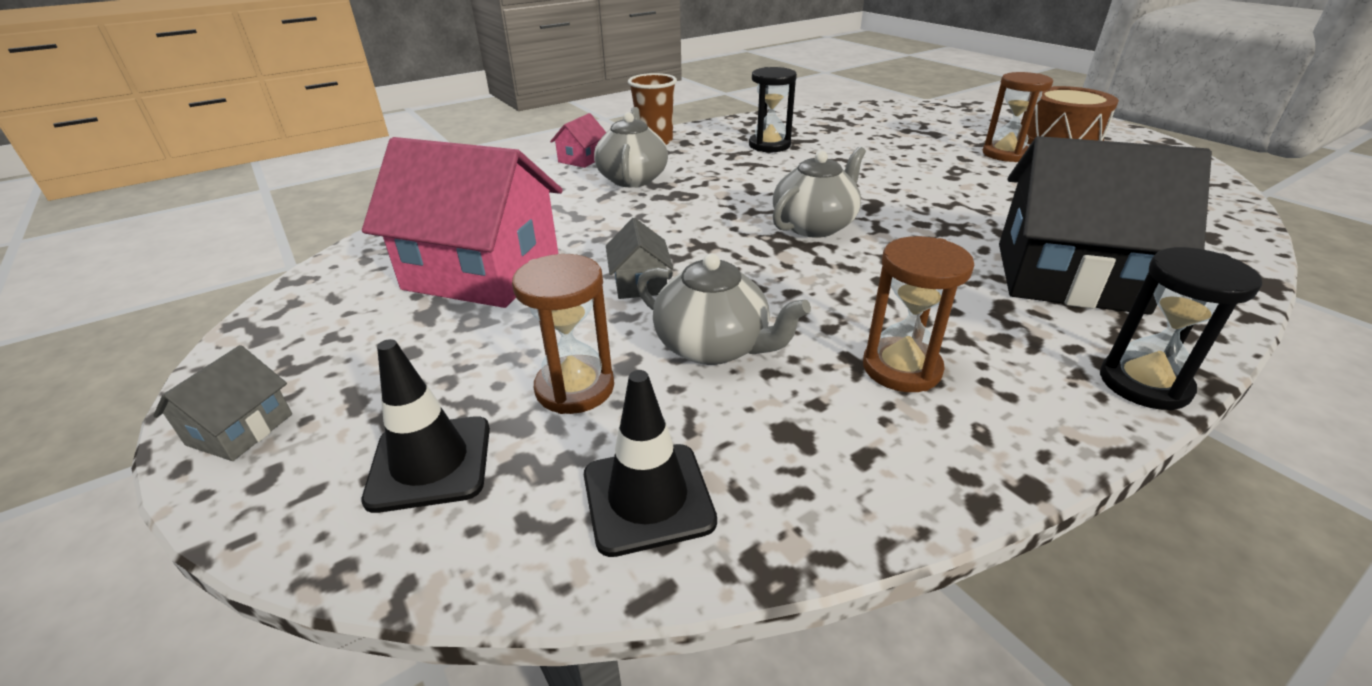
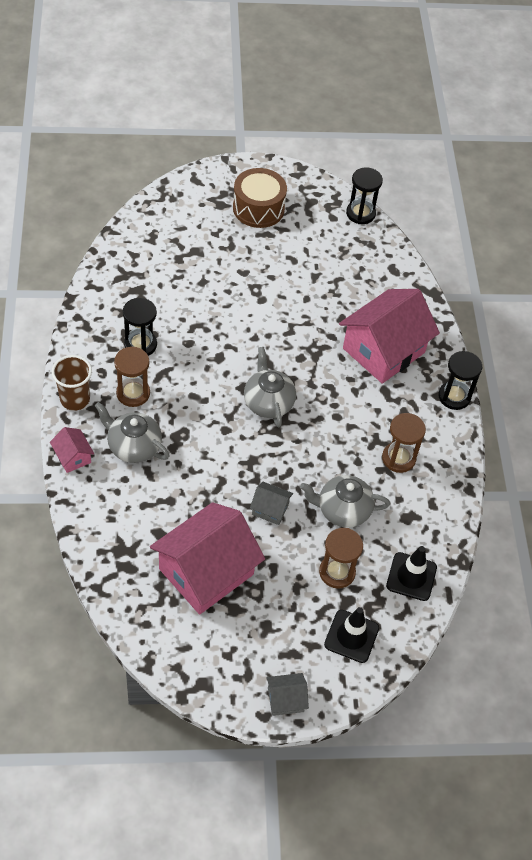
camera: 65 degrees left, 20 degrees up
grey house [153,345,292,461] -> grey house turned 60 degrees counterclockwise [266,673,309,716]
grey teapot [637,254,811,365] -> grey teapot turned 150 degrees counterclockwise [300,475,390,527]
brown hourglass [983,72,1053,162] -> brown hourglass moved to [114,346,150,407]
black house [999,136,1212,315] -> pink house [339,289,440,384]
none -> black hourglass [346,167,383,224]

